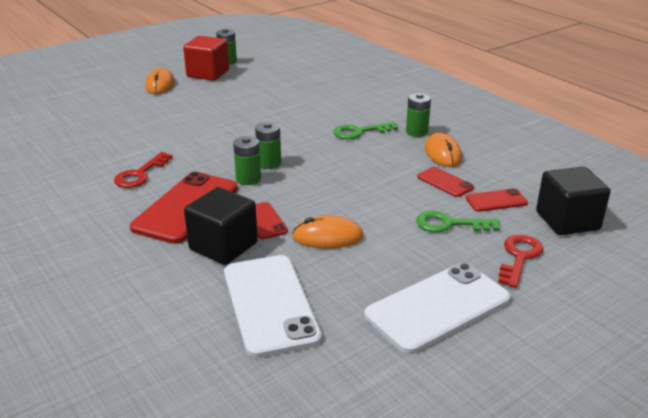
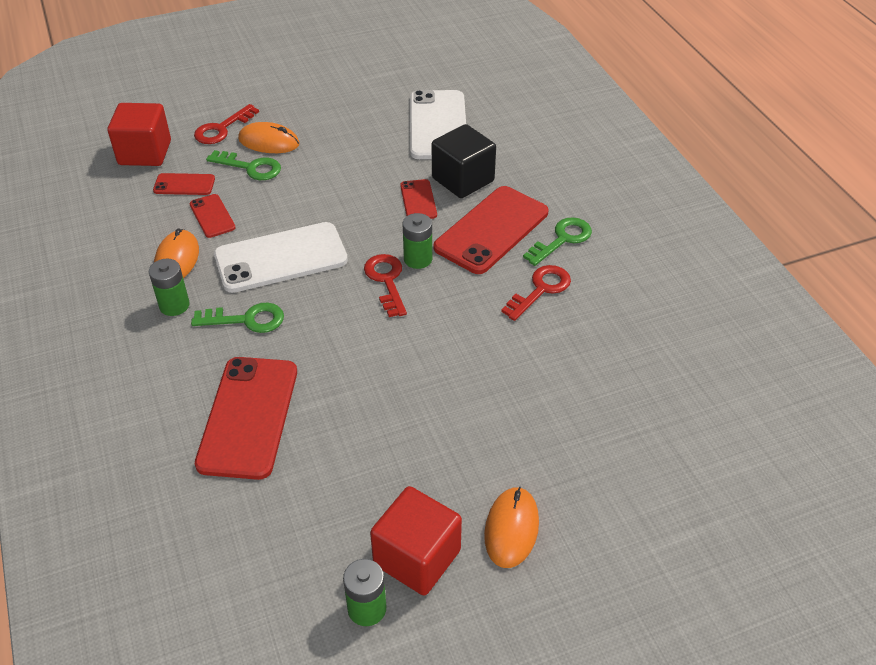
camera: 165 degrees left, 15 degrees up
green battery [255,122,281,169] -> red key [364,254,407,317]
orange mouse [292,215,364,249] -> orange mouse moved to [238,122,300,153]
white phone [364,263,511,354] -> white phone moved to [214,222,348,293]
black cube [536,167,610,235] -> red cube [108,103,171,166]
none -> red phone [195,357,297,480]
none -> green key [523,217,592,266]

